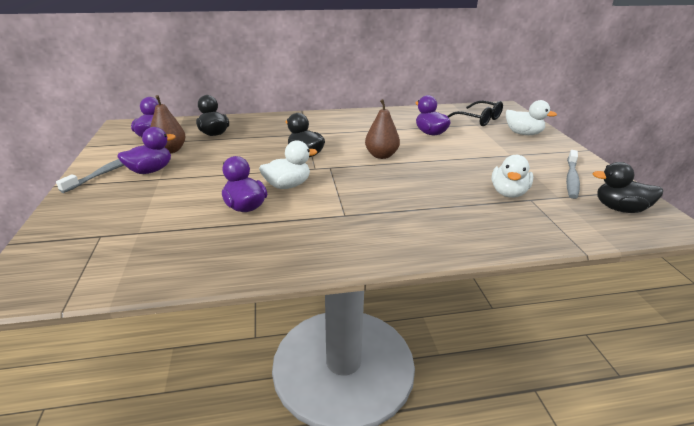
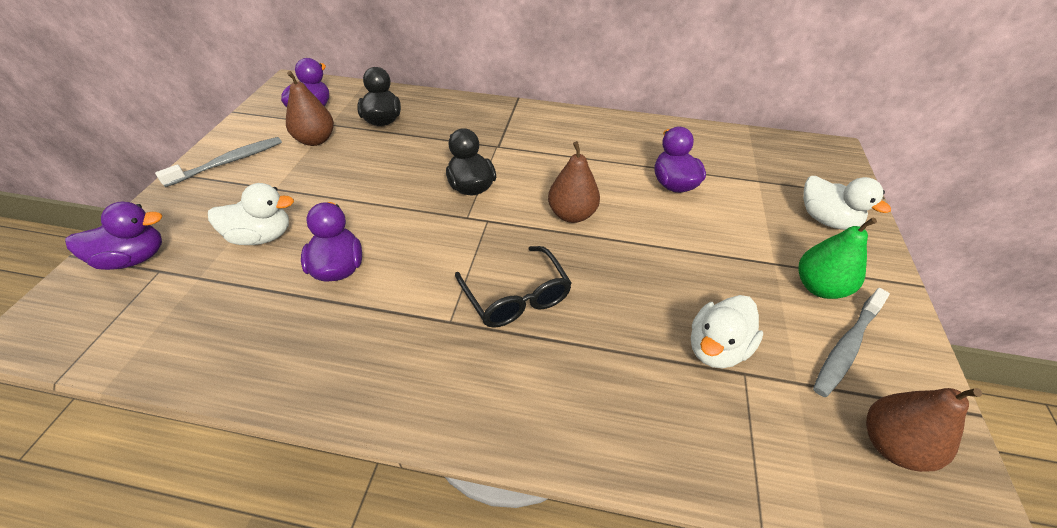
camera: 20 degrees right, 15 degrees up
purple duck [117,127,176,174] -> purple duck moved to [65,201,162,270]
white duck [259,140,317,189] -> white duck moved to [208,183,294,245]
black glasses [448,100,503,126] -> black glasses moved to [455,246,572,328]
black duck [593,162,663,213] -> brown pear [866,388,982,472]
none -> green pear [798,217,877,299]

